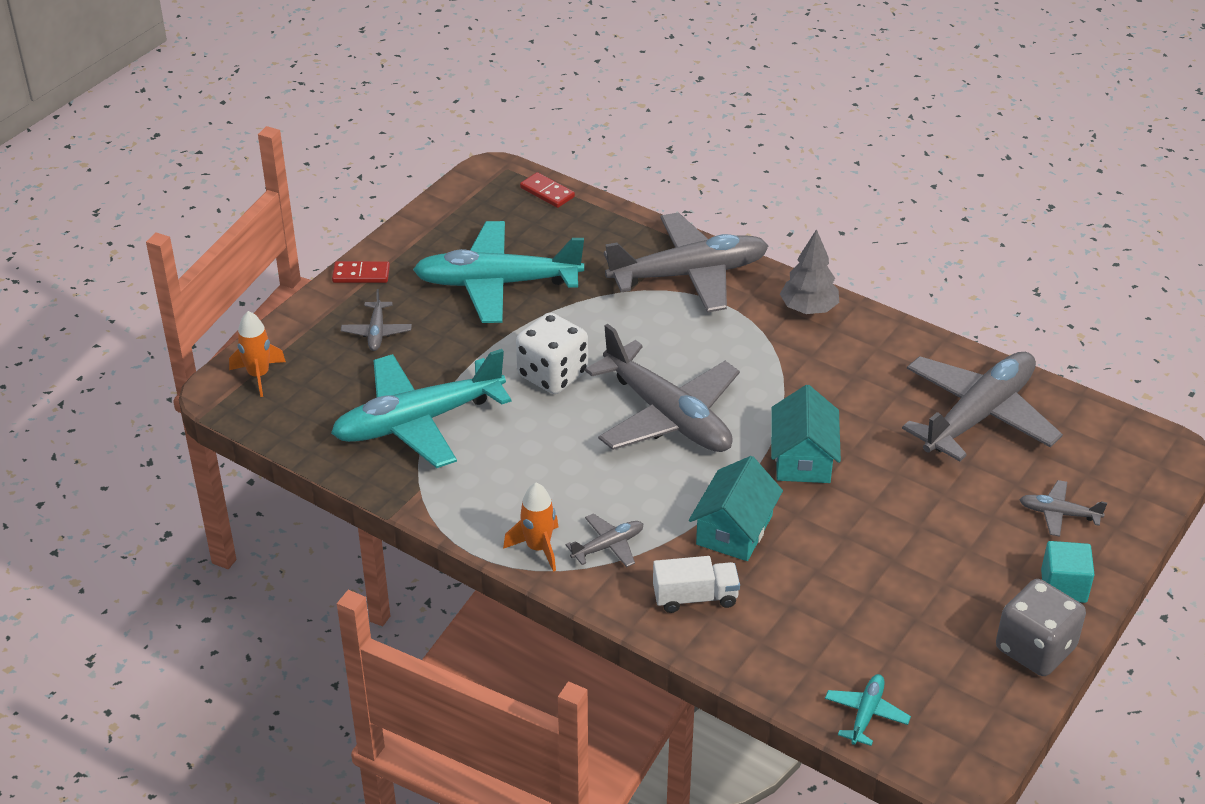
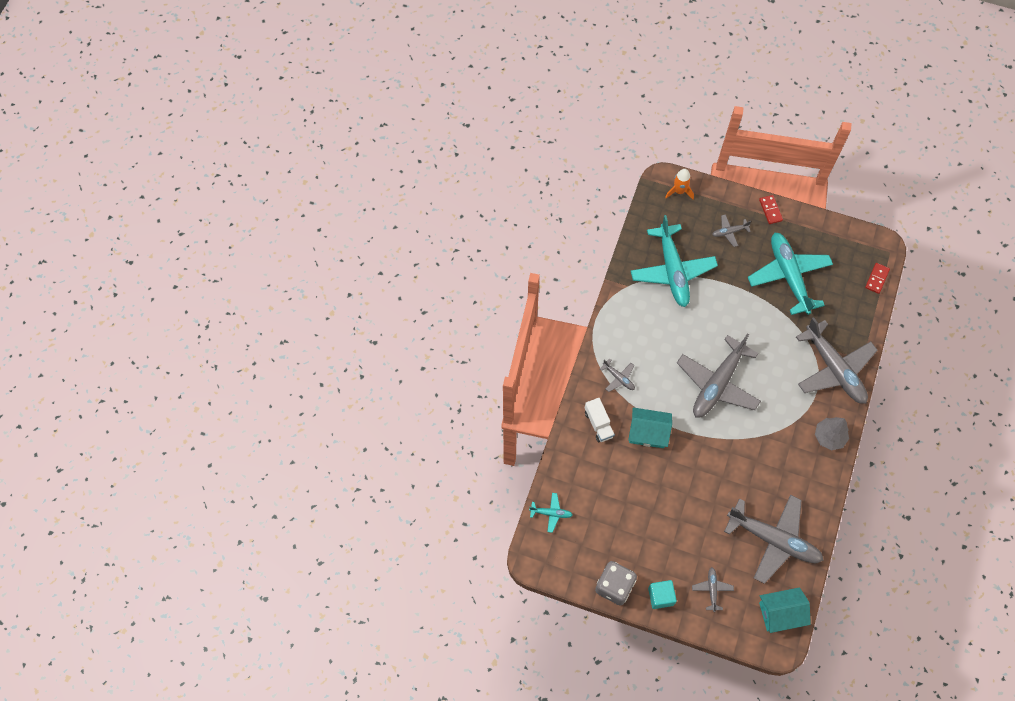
camera: 75 degrees right, 25 degrees up
turquoise plane [331,349,512,468] -> turquoise plane turned 150 degrees counterclockwise [631,215,718,307]
orange rocket [503,483,558,572] -> none
white dice [516,312,588,394] -> none
turquoise house [771,385,841,483] -> turquoise house moved to [759,587,811,633]

